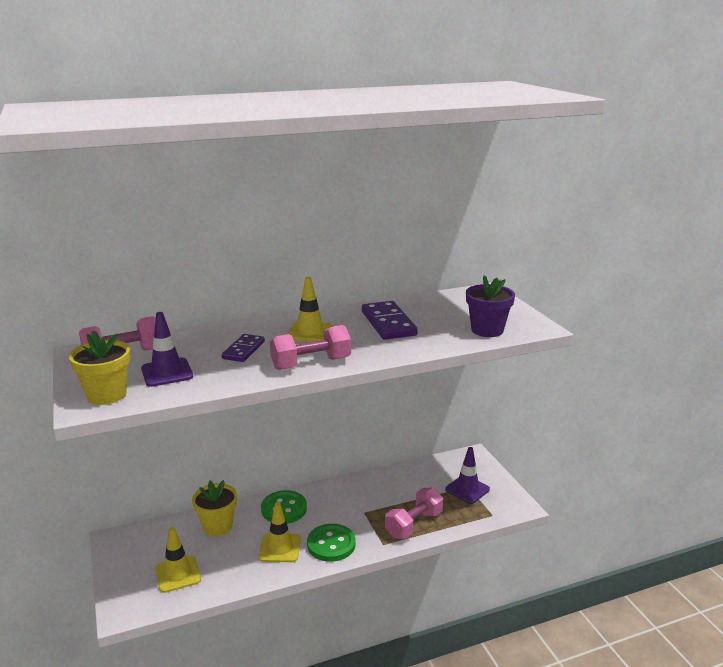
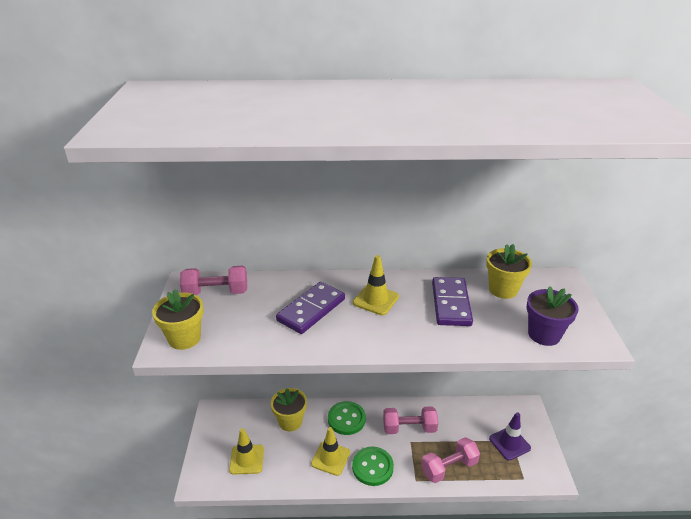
camera: 20 degrees right, 10 degrees up
purple traffic cone [141,312,193,387] -> none
purple domino [222,334,265,362] -> purple domino [276,282,345,334], size x1.58
pink dumbbell [270,325,351,370] -> pink dumbbell moved to [383,406,438,434]
none -> yellow flower pot [486,244,532,299]

